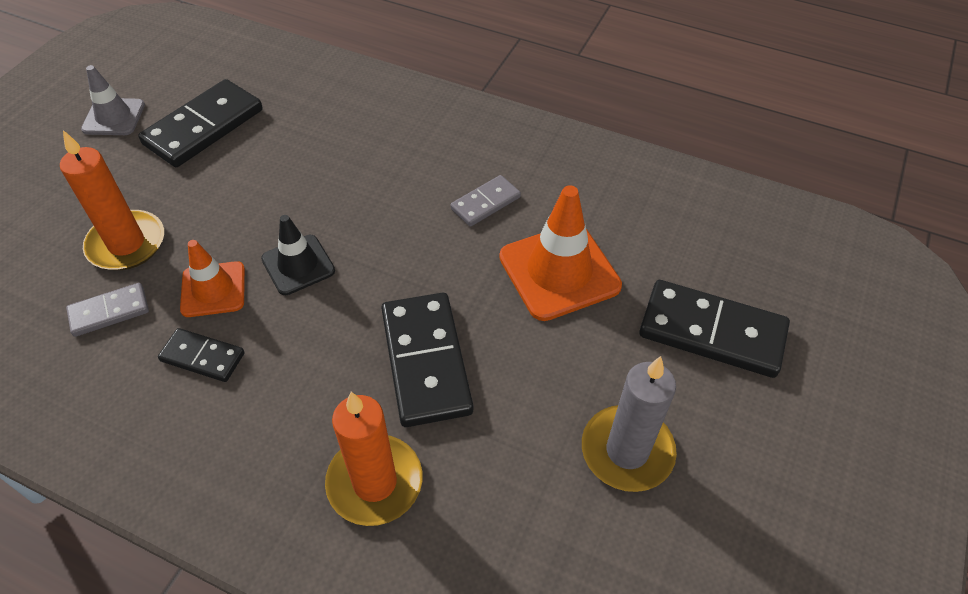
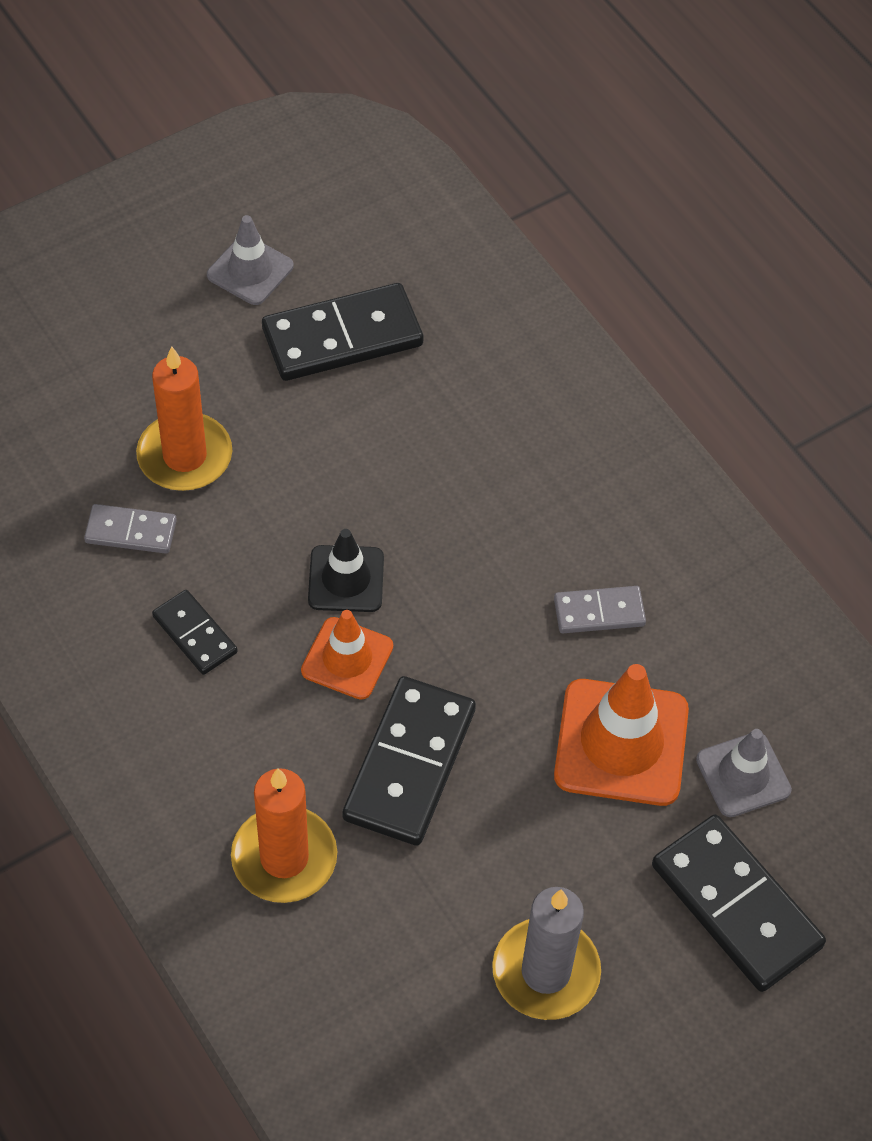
camera: 30 degrees right, 5 degrees up
orange traffic cone [180,240,245,317] -> orange traffic cone moved to [301,610,393,700]
none -> grey traffic cone [696,729,792,817]

